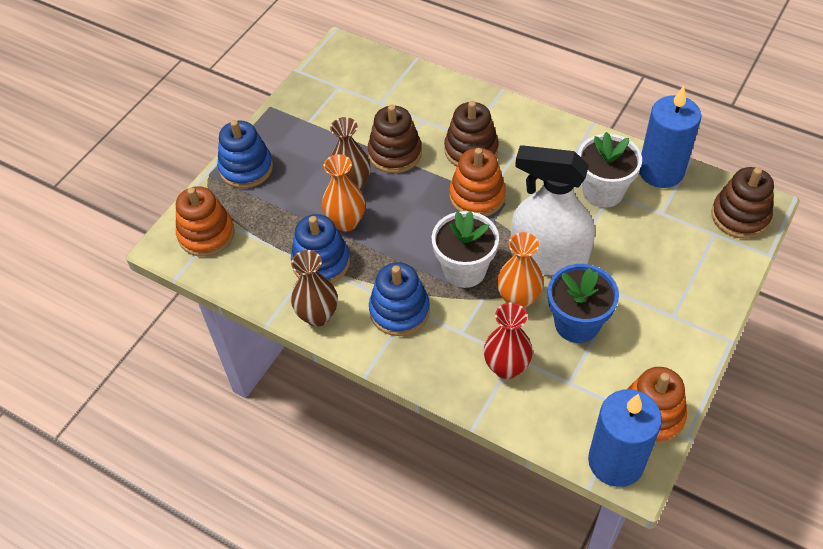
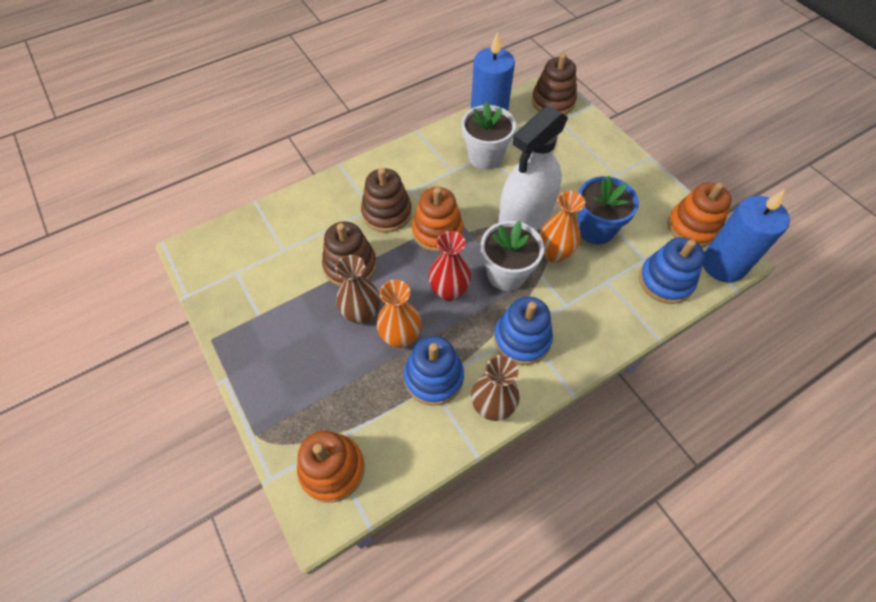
camera: 65 degrees left, 5 degrees up
blue stacking toy [217,120,273,189] -> blue stacking toy moved to [639,237,705,304]
red vase [484,303,533,379] -> red vase moved to [429,231,471,301]

